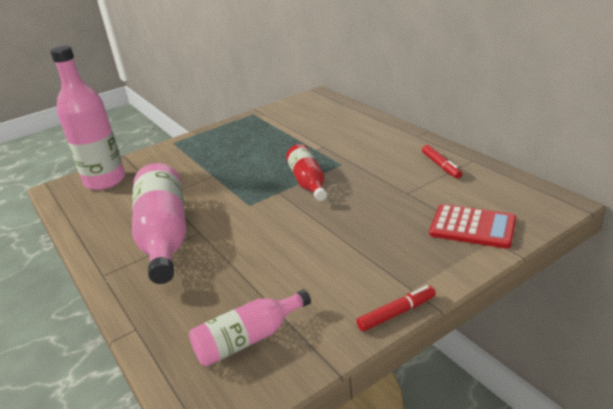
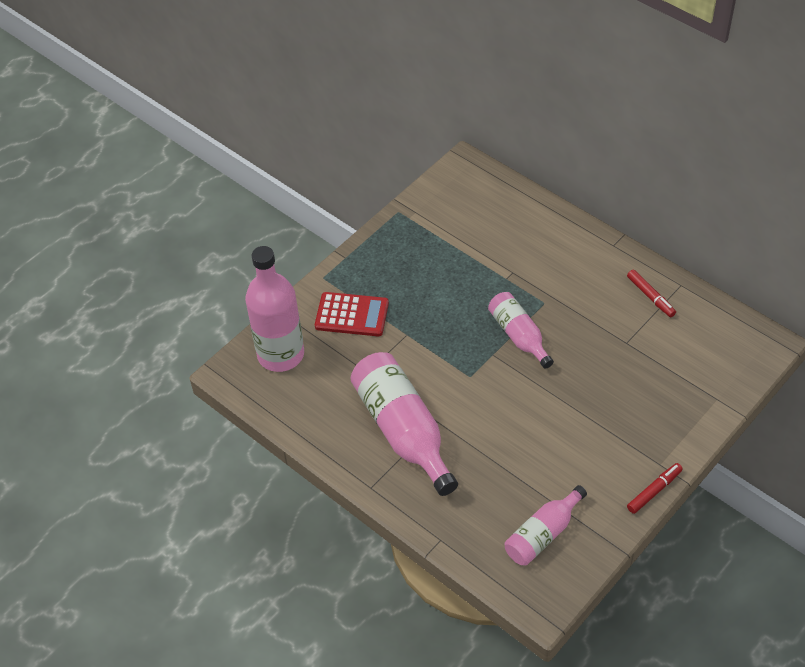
camera: 15 degrees left, 20 degrees up
red bottle [286,144,327,201] -> pink bottle [488,292,554,369]
red calculator [429,204,516,249] -> red calculator moved to [315,292,389,336]

